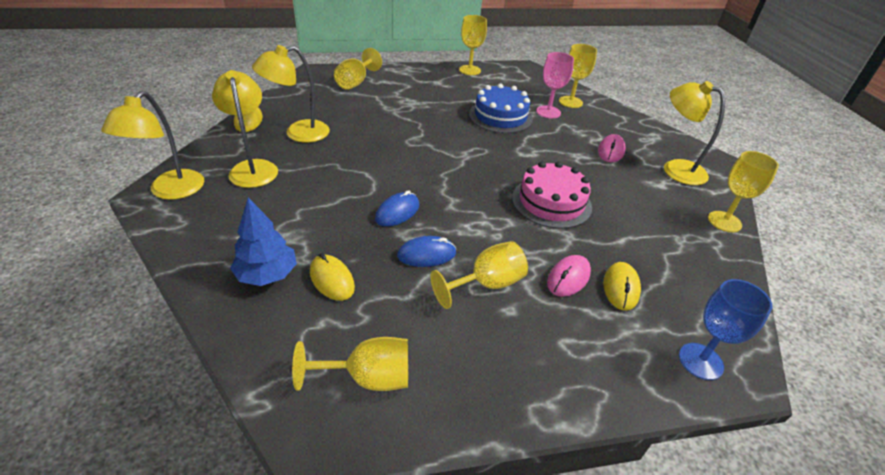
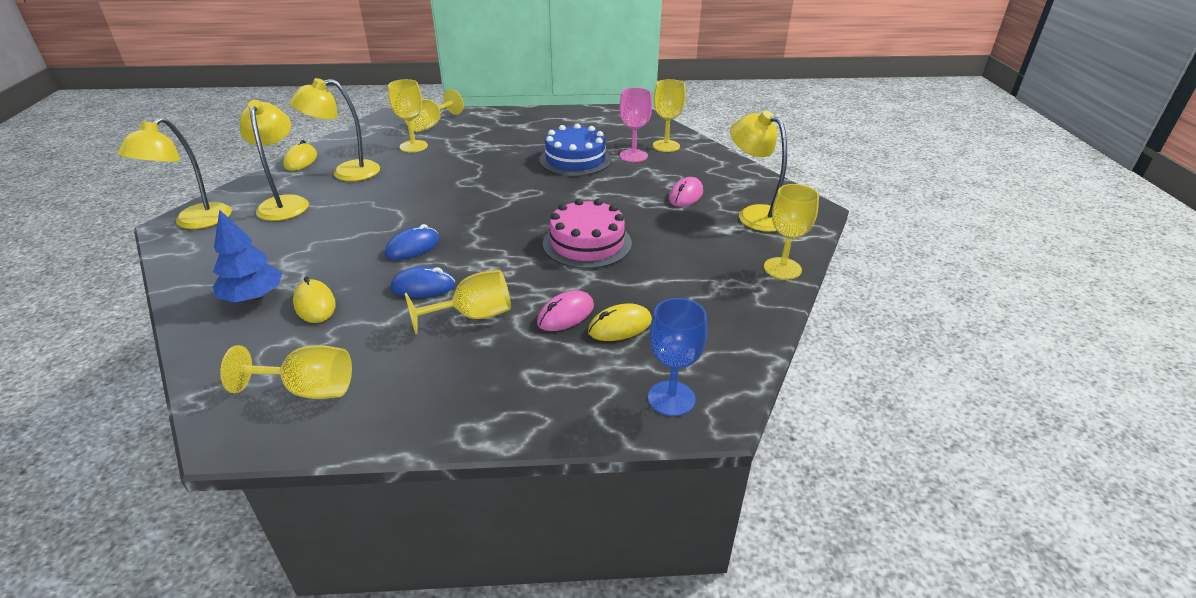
camera: 10 degrees right, 5 degrees down
yellow goblet [459,15,487,75] -> yellow goblet moved to [388,79,428,152]
yellow mouse [603,262,641,310] -> yellow mouse turned 45 degrees clockwise [588,303,652,341]

